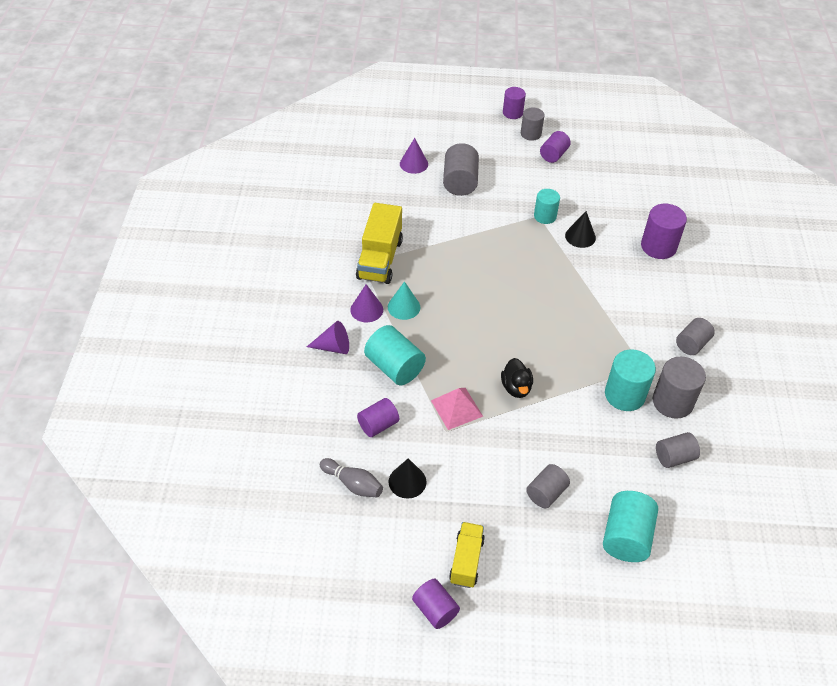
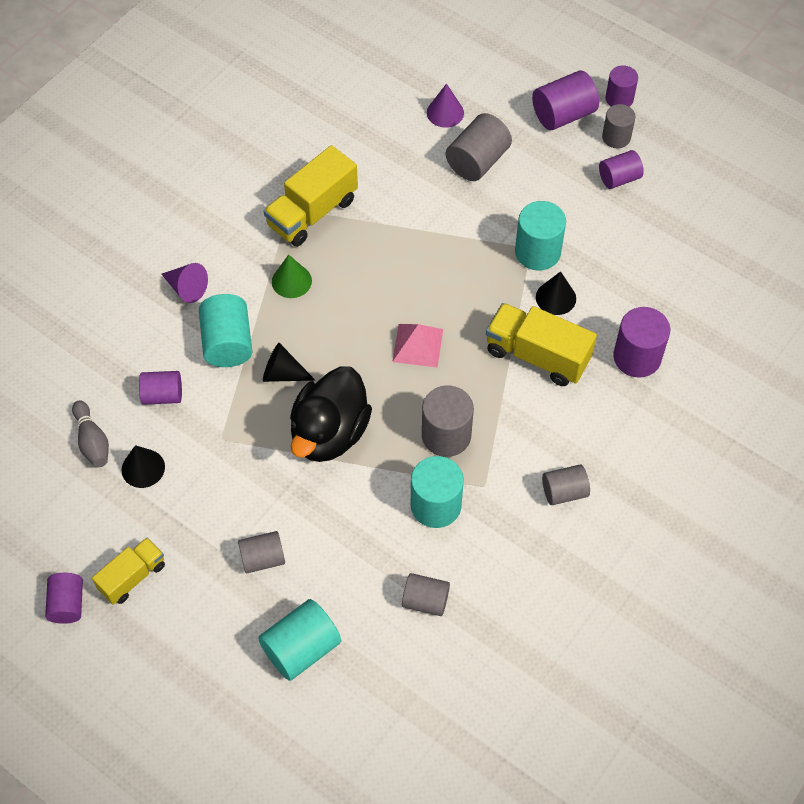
camera: 35 degrees right, 10 degrees up
purple cone [350,284,383,322] -> none
turquoise cone [388,281,420,320] -> green cone [272,255,312,298]
pink pyramid [431,388,483,430] -> pink pyramid moved to [392,324,443,368]
black duck [501,358,533,398] -> black duck [290,366,372,462], size x1.97
turquoise cylinder [534,189,560,224] -> turquoise cylinder [515,201,566,271], size x1.53
grey cylinder [653,357,706,419] -> grey cylinder moved to [422,386,474,457]
none -> black cone [263,343,315,382]
none -> yellow truck [486,303,597,386]
none -> purple cylinder [532,70,599,130]

